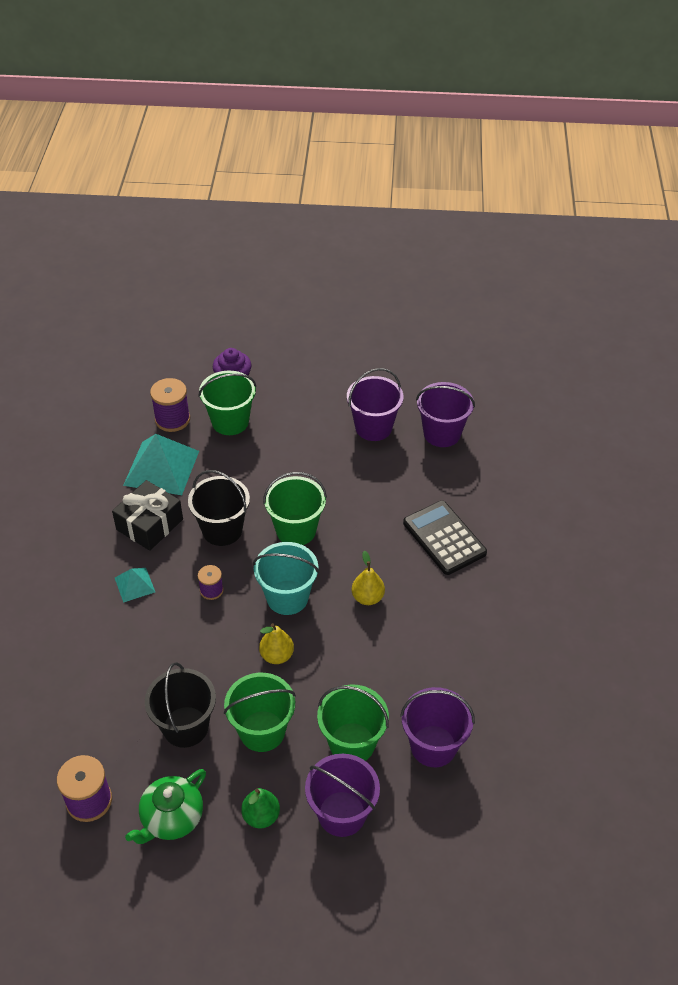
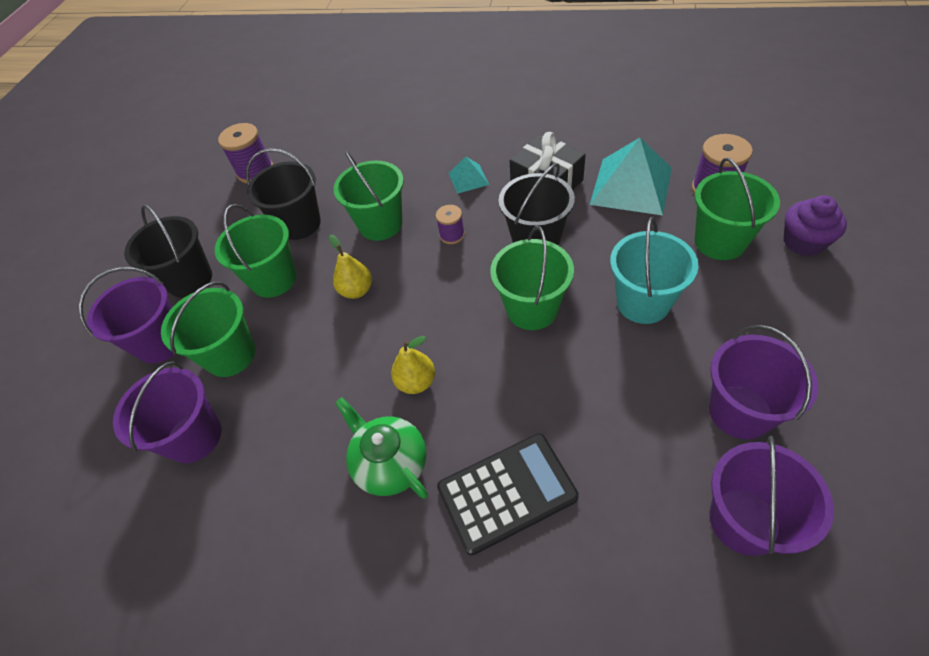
camera: 105 degrees right, 5 degrees up
green teapot [125,769,206,844] -> green teapot moved to [335,397,428,499]
green pear [241,788,280,829] -> black bucket [124,205,212,298]
turquoise bucket [253,542,319,615] -> turquoise bucket moved to [610,217,698,324]
none -> green bucket [334,151,404,241]

